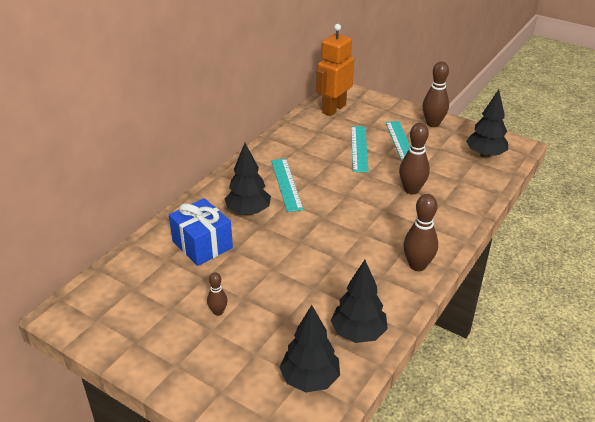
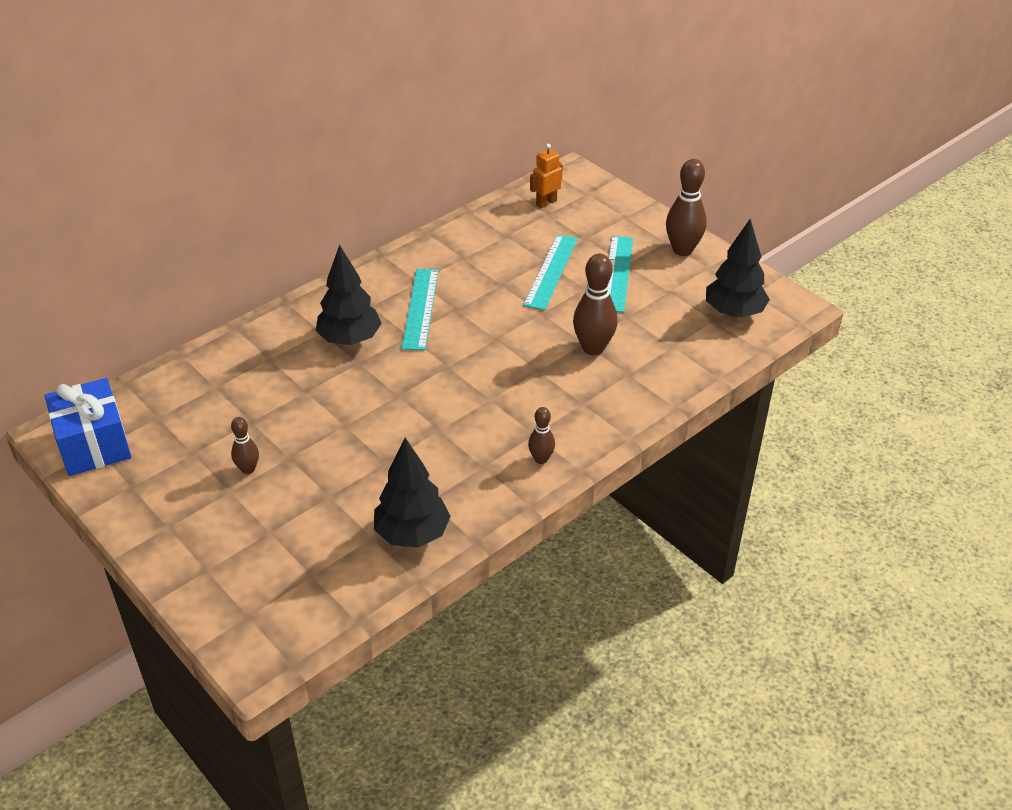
camera: 15 degrees right, 5 degrees up
blue gift [169,198,233,266] -> blue gift moved to [45,378,131,476]
black tree [279,305,340,393] -> none
orange robot [316,24,354,116] -> orange robot [530,144,563,208], size x0.50
brown bowling pin [403,194,438,271] -> brown bowling pin [528,407,555,464], size x0.56

